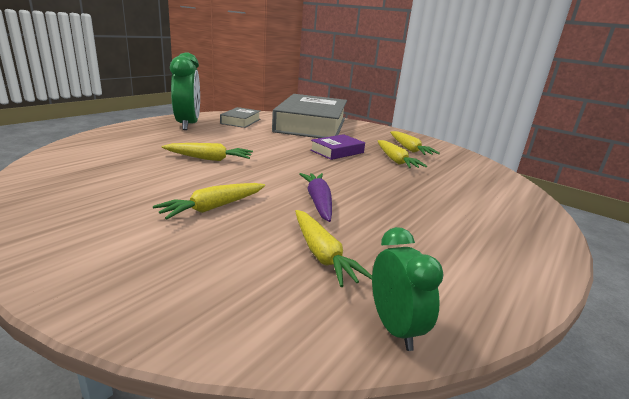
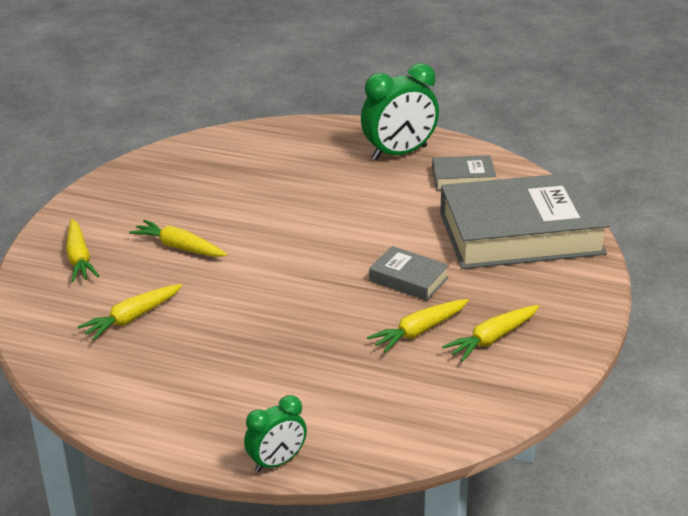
camera: 75 degrees right, 10 degrees up
yellow carrot [162,143,253,161] -> yellow carrot moved to [66,219,99,282]
purple carrot [299,173,332,222] -> none
purple book [310,134,365,160] -> grey book [369,246,449,301]
green clock [372,227,444,351] -> green clock moved to [244,395,307,472]

